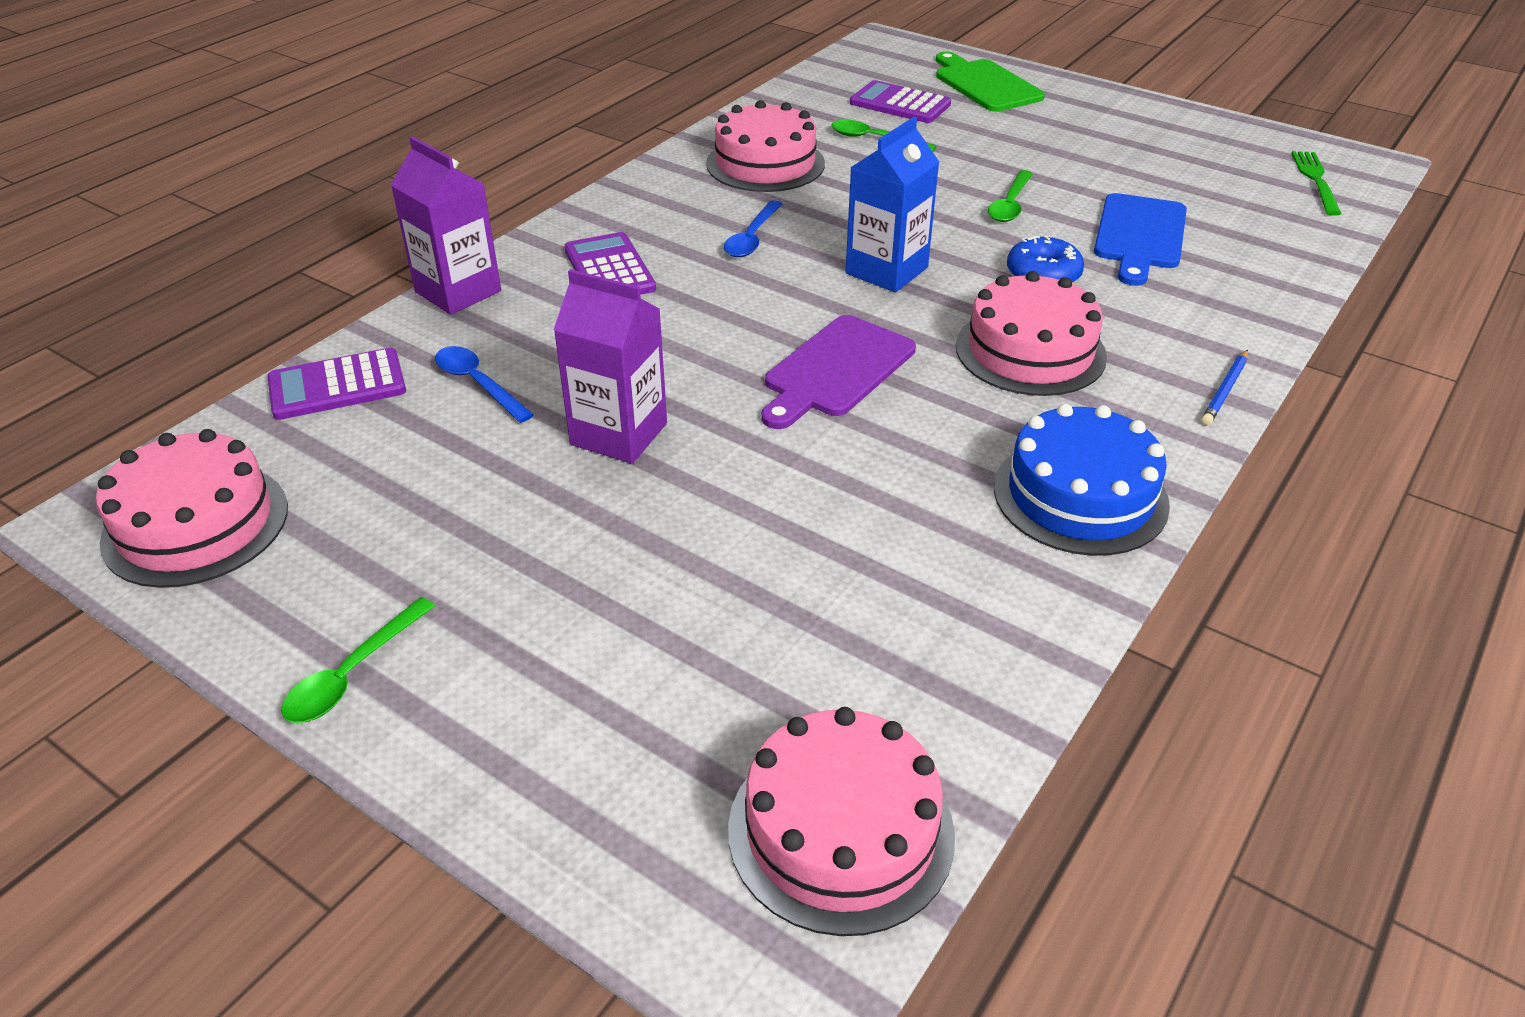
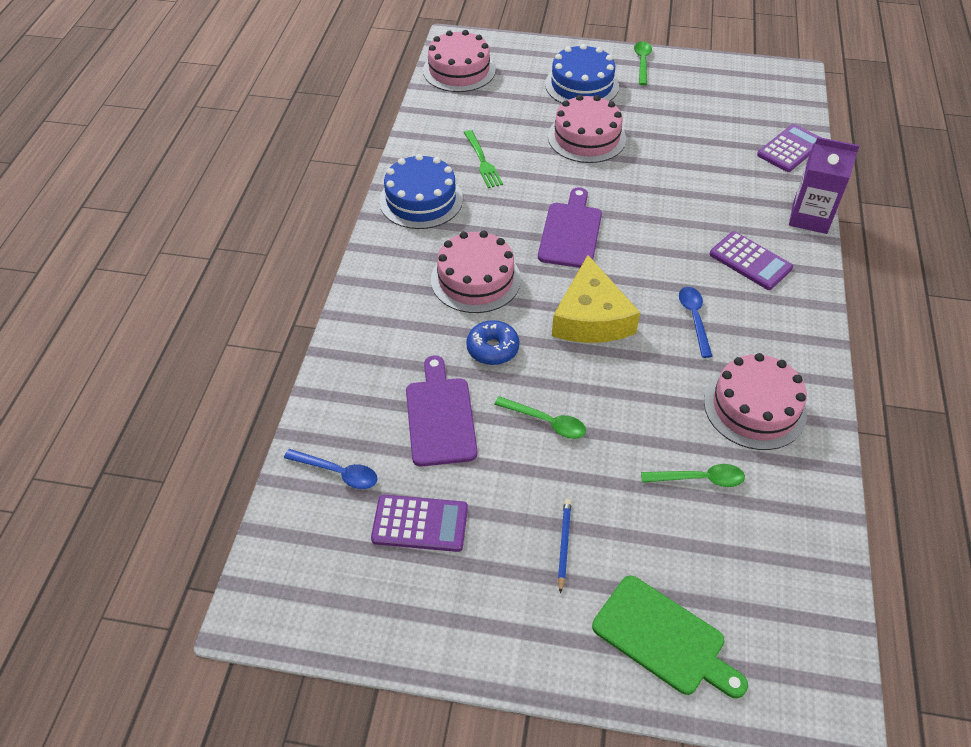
camera: 155 degrees right, 10 degrees up
pink cake [96,429,288,588] -> pink cake moved to [548,95,626,163]
blue spoon [435,346,534,423] -> blue spoon moved to [284,449,378,489]
purple carton [554,269,667,464] -> none
blue carton [846,117,939,292] -> yellow cheese [552,255,640,343]
purple calculator [850,80,951,123] -> purple calculator moved to [371,495,468,552]
green spoon [988,170,1033,222] -> green spoon turned 120 degrees clockwise [494,396,586,439]
blue cutting board [1094,193,1187,286] -> purple cutting board [406,356,477,467]
blue pencil [1201,350,1248,425] -> blue pencil moved to [558,499,571,594]
green fork [1292,151,1342,216] -> green fork moved to [464,130,503,188]
none -> blue cake [545,44,619,103]

